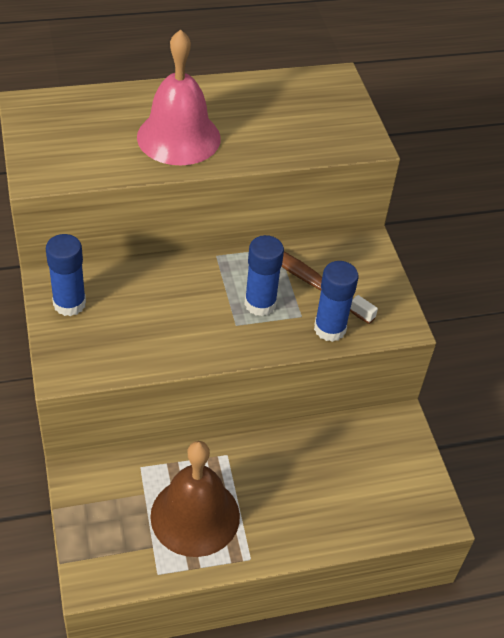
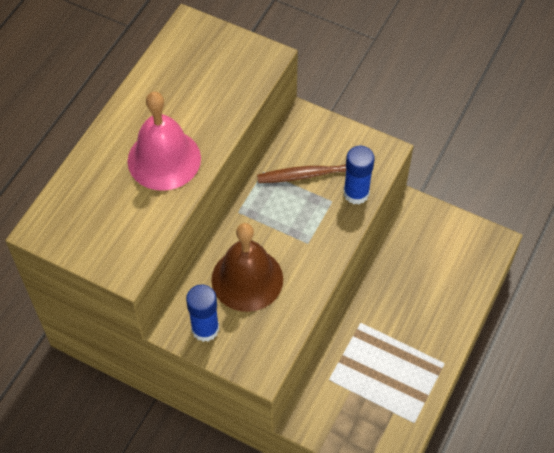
camera: 45 degrees left, 10 degrees up
brown bell [150,441,240,557] -> brown bell moved to [211,223,283,312]
blue glue stick [244,235,284,316] -> none

